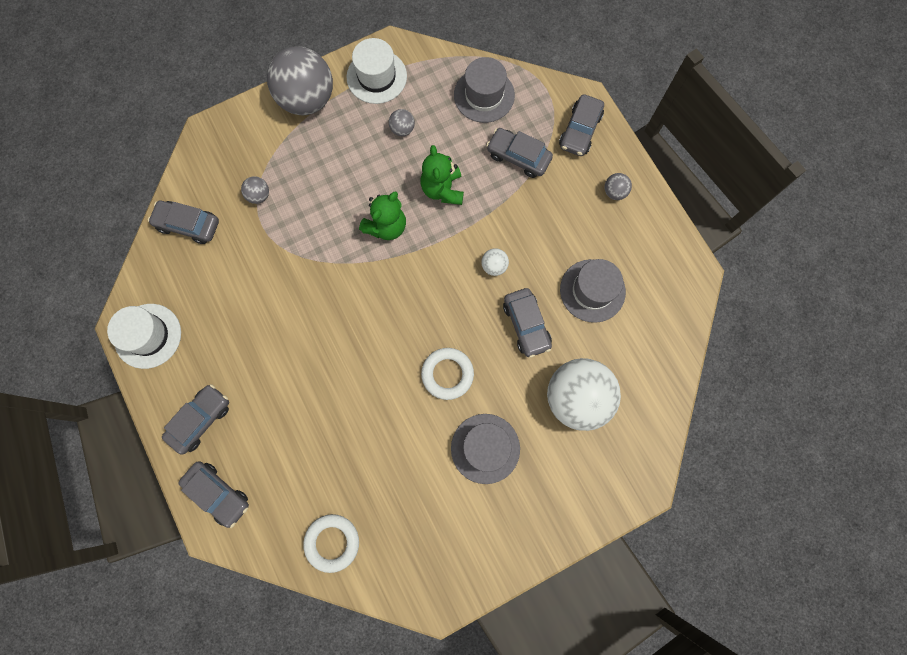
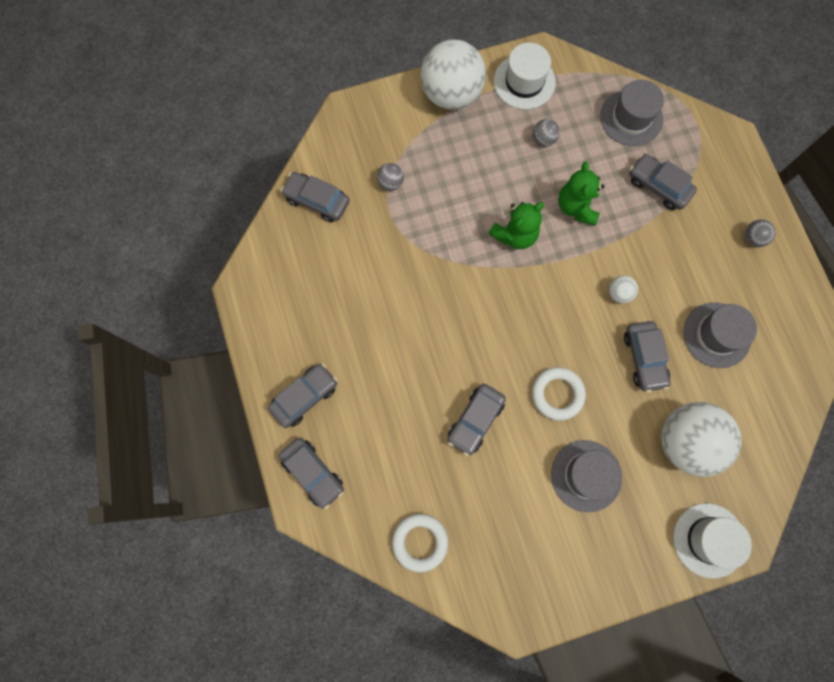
camera: 10 degrees right, 0 degrees up
white hat [107,304,181,369] -> white hat moved to [673,503,752,578]
grey ball [267,46,333,115] -> white ball [421,40,486,110]
grey car [559,94,604,156] -> grey car moved to [447,384,506,456]

